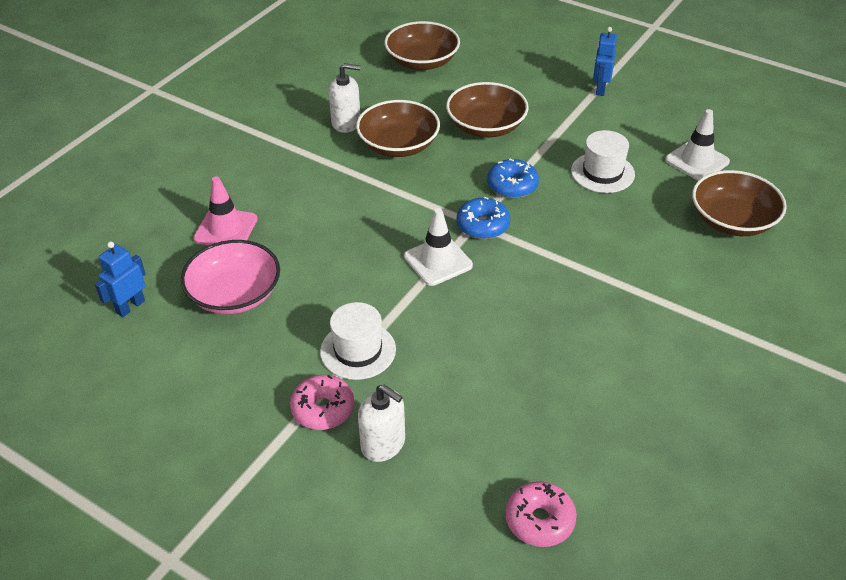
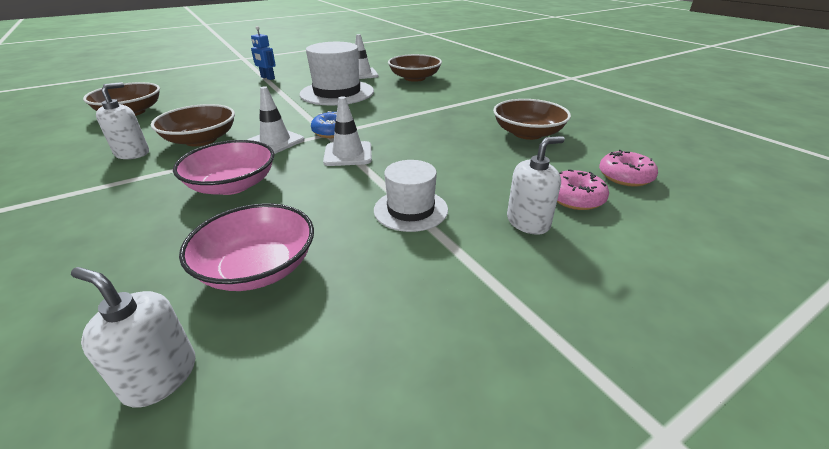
camera: 65 degrees left, 10 degrees down
blue robot [95,241,145,317] -> white soap dispenser [71,267,195,408]
pink traffic cone [193,176,258,245] -> none
pink donut [290,375,354,430] -> pink donut moved to [557,169,609,210]
brown bowl [446,82,528,137] -> brown bowl moved to [493,99,571,140]
blue donut [487,159,539,198] -> none
white hat [571,130,635,193] -> white hat [300,42,374,106], size x1.71
none -> pink bowl [173,140,274,195]
none -> white traffic cone [247,86,304,154]

